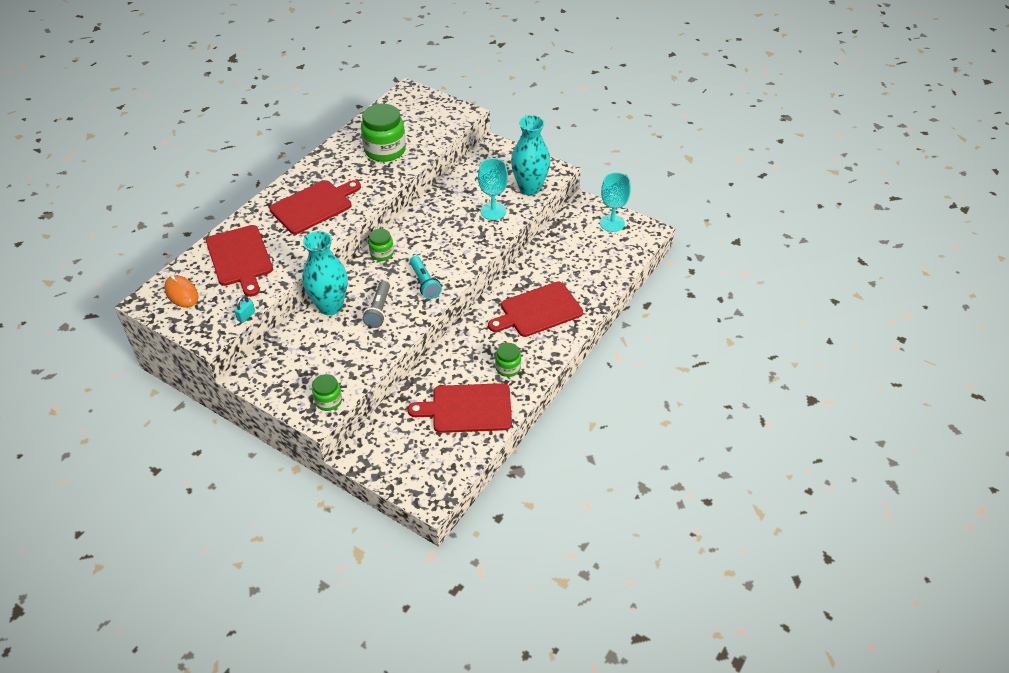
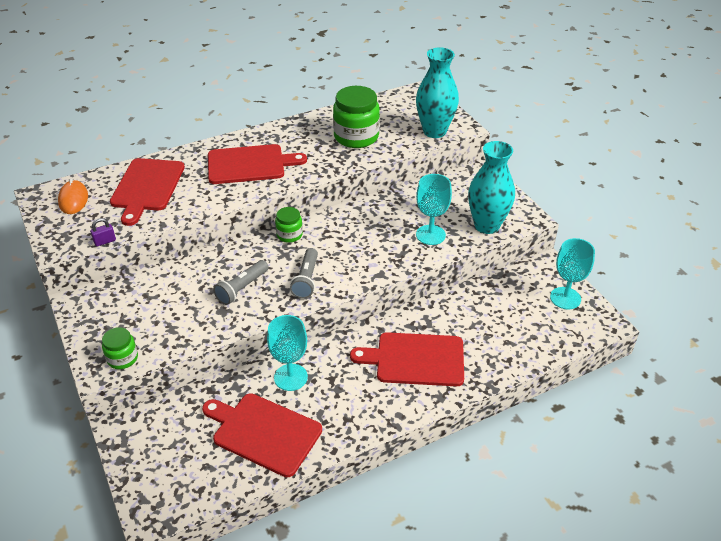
camera: 30 degrees right, 5 degrees down
turquoise padlock [234,295,255,323] -> purple padlock [90,218,116,246]
turquoise vase [302,231,348,315] -> turquoise vase moved to [416,47,459,138]
turquoise flashlight [410,256,442,299] -> grey flashlight [290,248,318,299]
green jar [495,343,521,377] -> none
none -> turquoise goblet [267,315,308,391]

